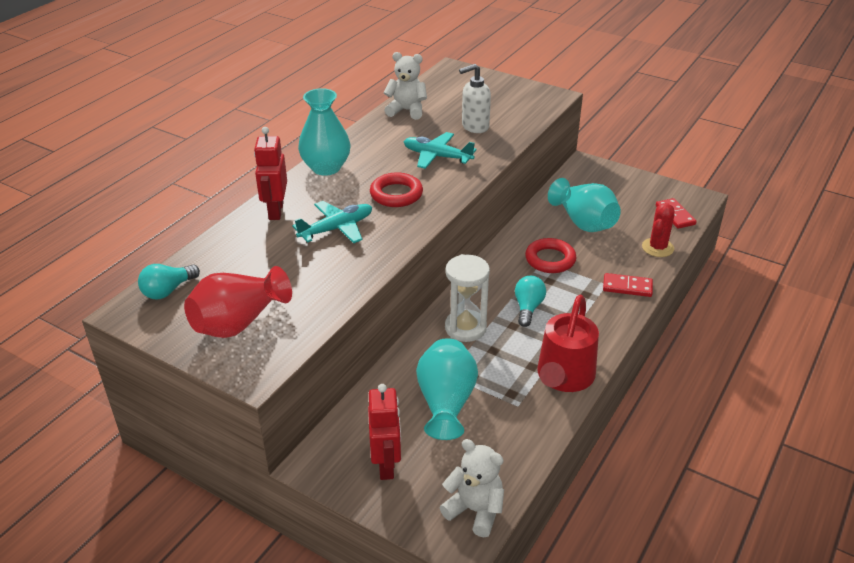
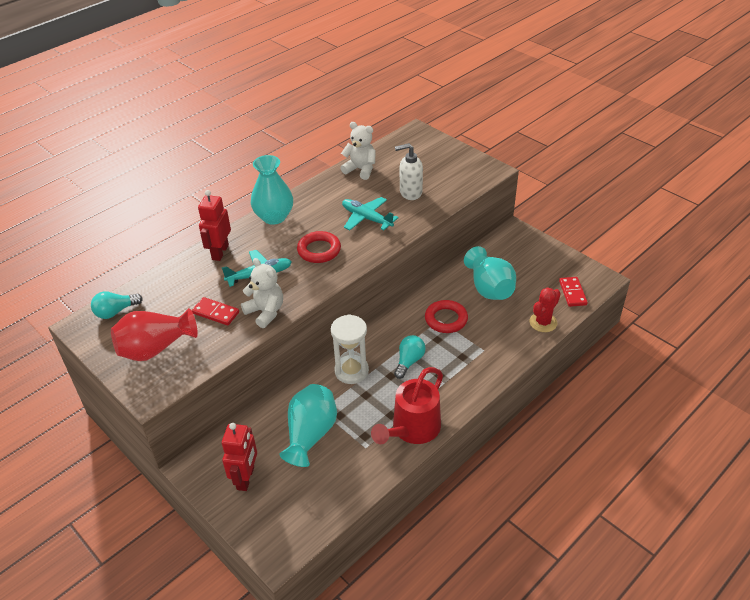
camera: 15 degrees right, 5 degrees up
white teddy bear [439,439,504,537] -> white teddy bear moved to [241,258,283,328]
red domino [603,273,653,297] -> red domino moved to [192,297,239,326]

